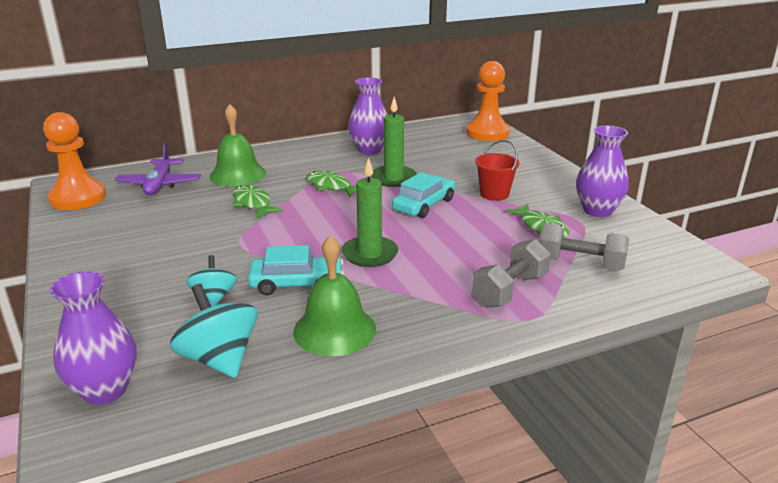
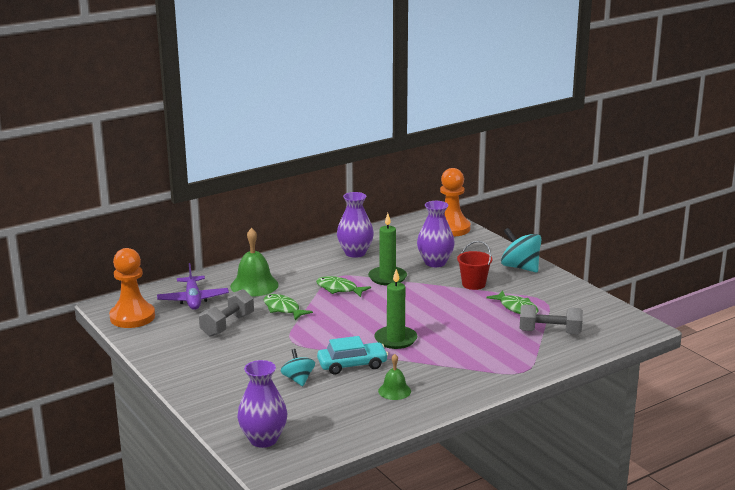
camera: 10 degrees left, 5 degrees down
turquoise spinning top [170,284,258,378] -> turquoise spinning top moved to [501,228,542,273]
green bell [293,235,376,356] -> green bell [378,354,411,400], size x0.57
turquoise car [392,172,455,218] -> none
grey dumbbell [472,239,551,308] -> grey dumbbell moved to [199,289,254,337]
purple vase [576,125,629,217] -> purple vase moved to [417,201,455,267]

